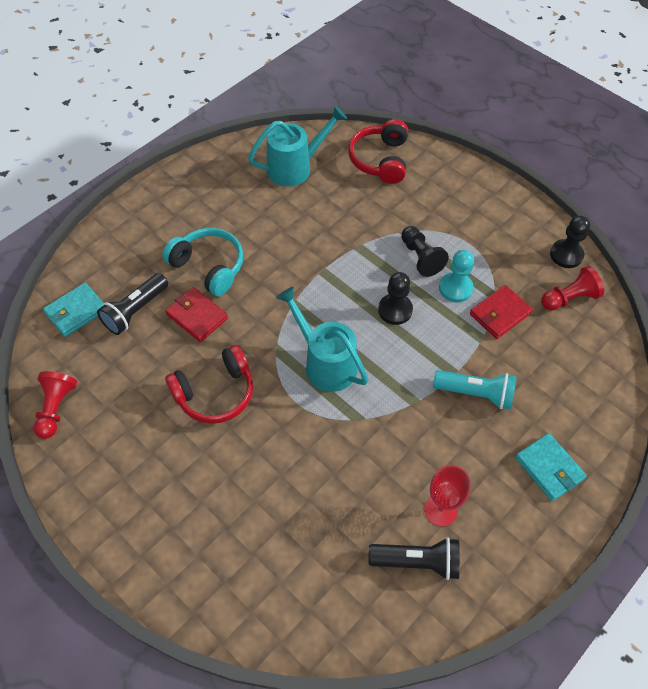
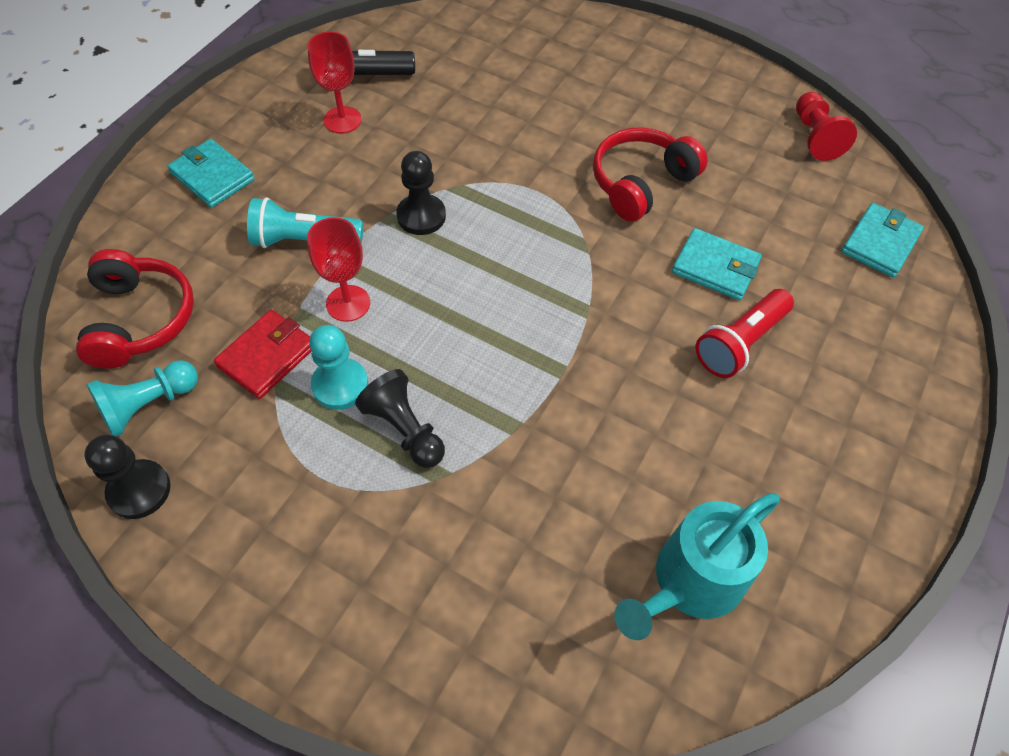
camera: 165 degrees right, 0 degrees up
black flashlight [97,273,168,335] -> none
turquoise headphones [163,228,243,296] -> red flashlight [696,289,794,378]
red wallet [165,287,228,342] -> turquoise wallet [672,228,762,300]
turquoise watering can [276,287,368,392] -> none
red headphones [348,119,408,184] -> red headphones moved to [76,249,194,369]
black pawn [378,272,413,325] -> black pawn moved to [396,151,446,235]
red pawn [541,266,604,311] -> turquoise pawn [86,360,198,436]
none -> red goblet [307,217,370,322]

